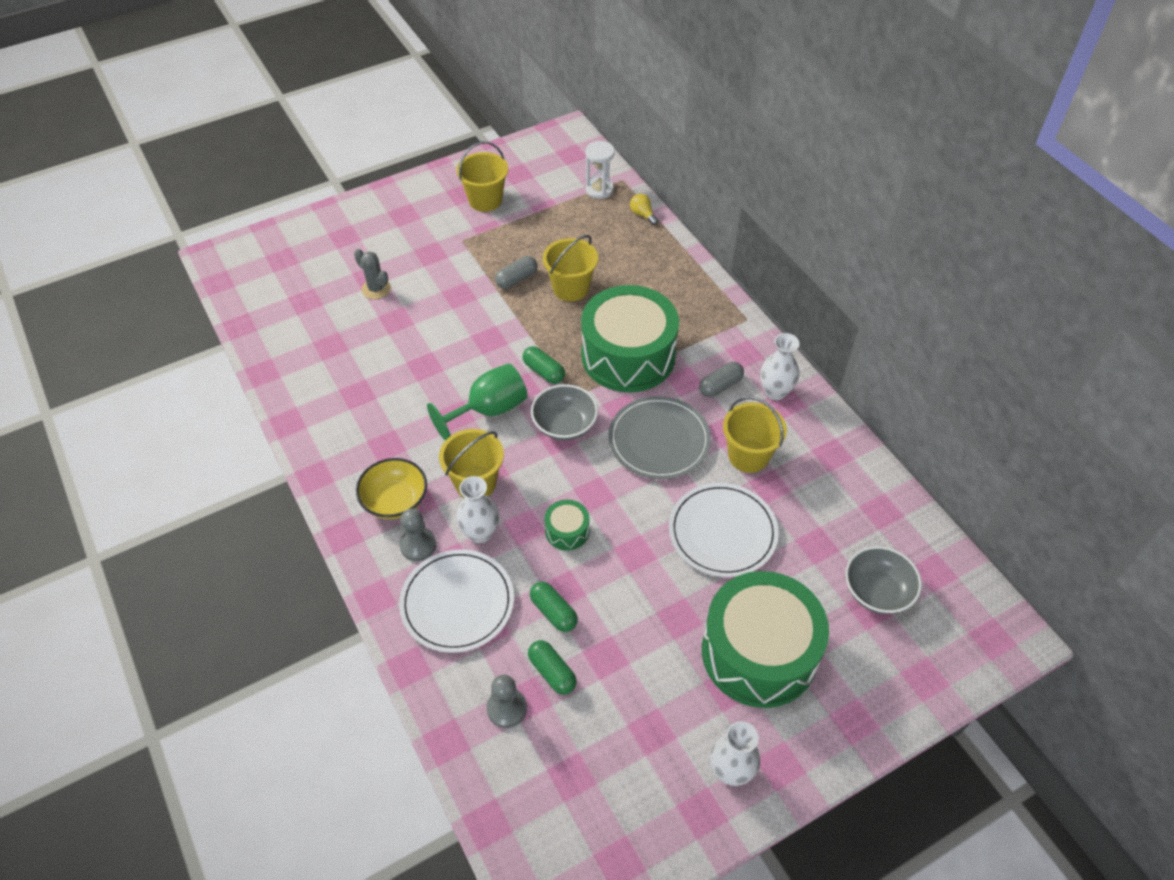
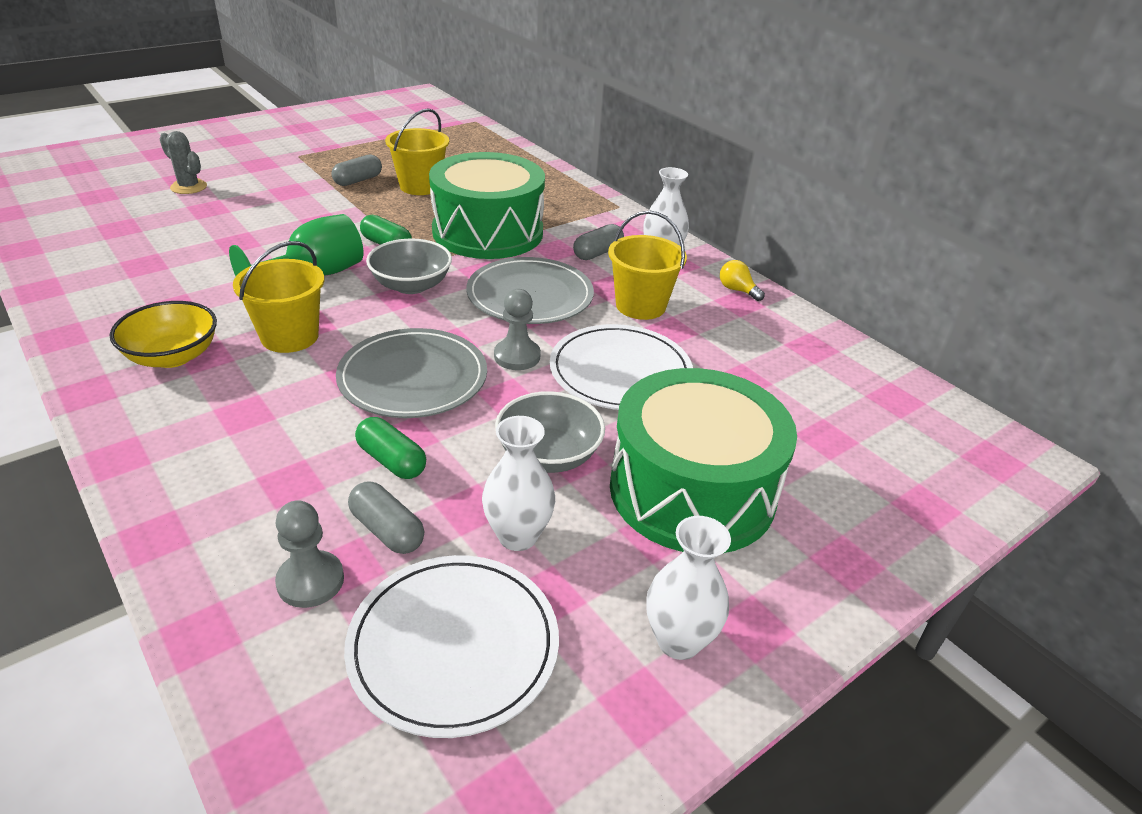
camera: 10 degrees left, 15 degrees down
grey pawn [399,509,436,561] -> grey pawn moved to [494,289,541,370]
white plate [399,549,514,653] -> white plate moved to [344,555,559,738]
white vase [456,476,499,543] -> white vase moved to [482,416,555,551]
yellow bucket [457,141,508,212] -> none
green capsule [528,640,577,695] -> grey capsule [348,481,424,554]
green drum [544,500,589,551] -> grey plate [336,328,487,418]
white hourglass [586,141,615,199] -> none
yellow light bulb [630,194,658,225] -> yellow light bulb moved to [720,260,765,301]
grey bowl [845,546,922,614] -> grey bowl moved to [495,391,605,473]

